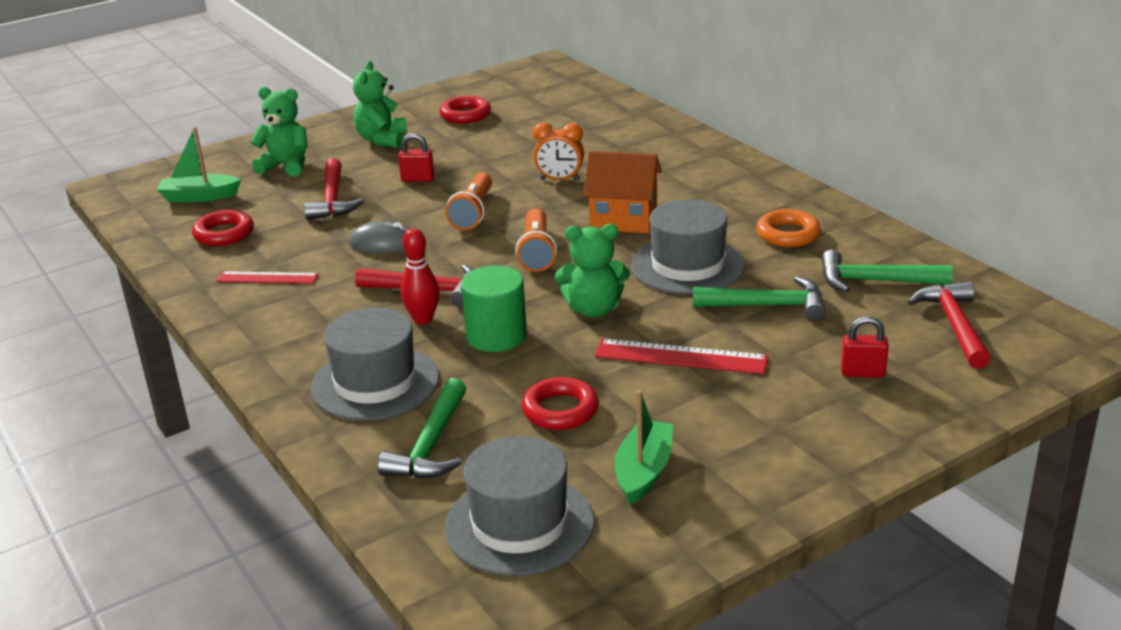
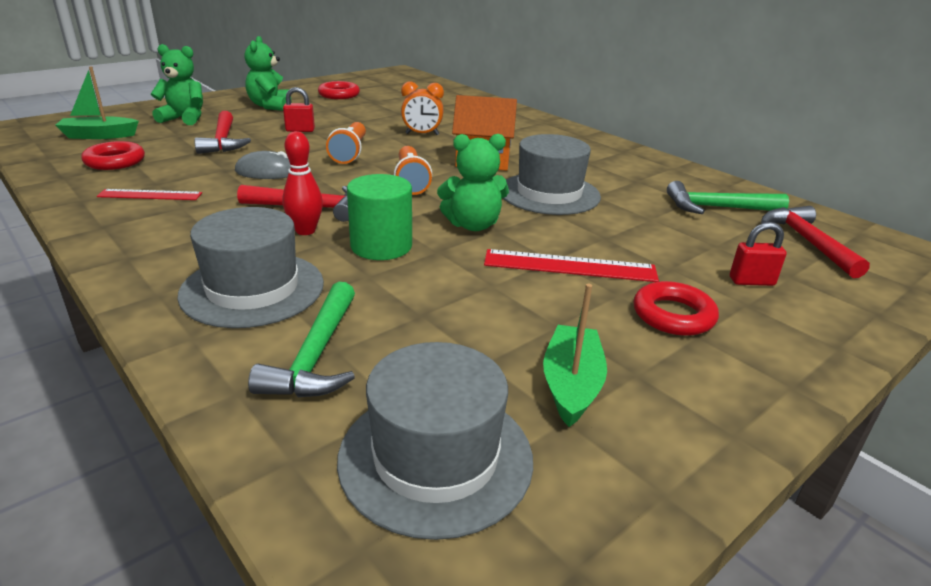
camera: 10 degrees left, 0 degrees up
red ring [521,377,599,430] -> red ring moved to [633,281,719,336]
green hammer [693,276,826,321] -> none
orange ring [756,209,821,247] -> none

